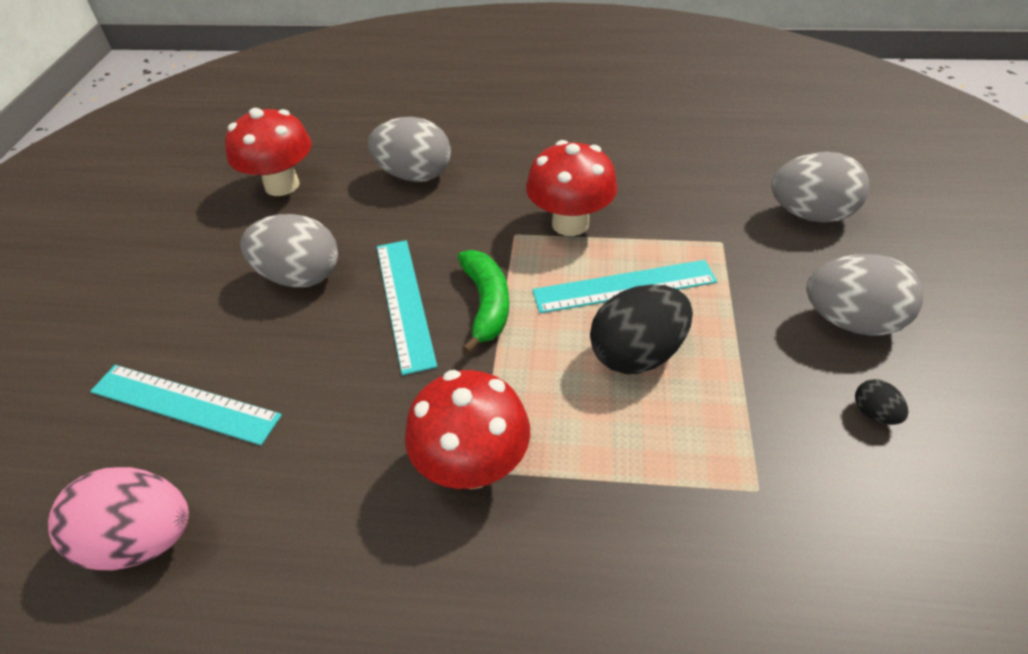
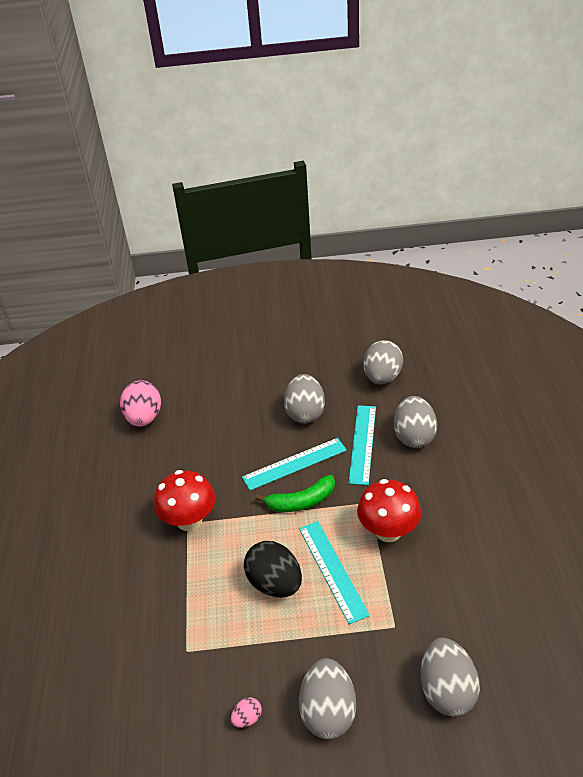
camera: 80 degrees right, 5 degrees down
turquoise ruler [90,365,282,446] -> turquoise ruler moved to [349,405,376,485]
red mushroom [225,108,312,196] -> grey egg [363,340,403,384]
black egg [855,379,908,425] -> pink egg [231,697,262,728]

